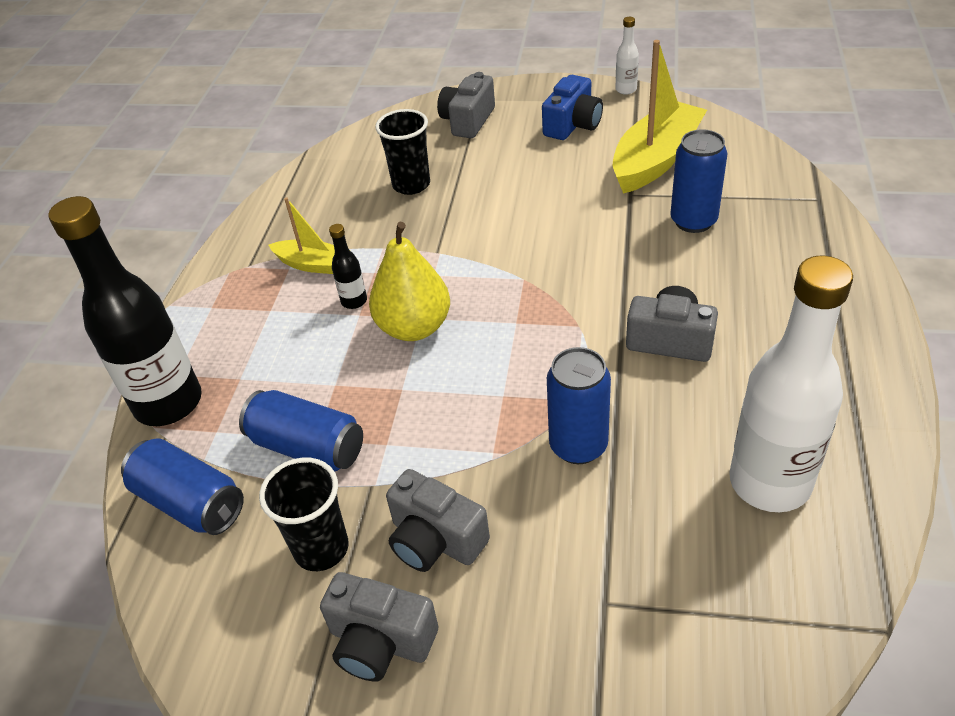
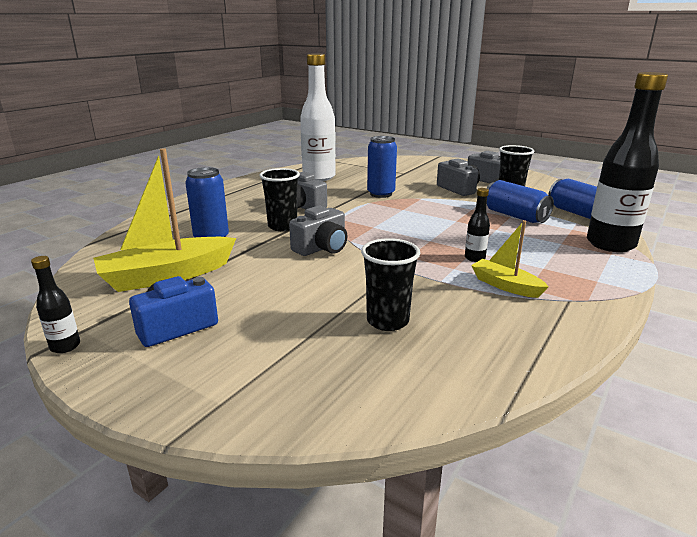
camera: 160 degrees left, 20 degrees down
yellow pear [369,222,450,341] -> none
grey camera [437,72,495,138] -> grey camera moved to [289,206,347,256]
white bottle [615,17,639,95] -> black bottle [31,256,80,353]
none -> black cup [259,168,300,231]

